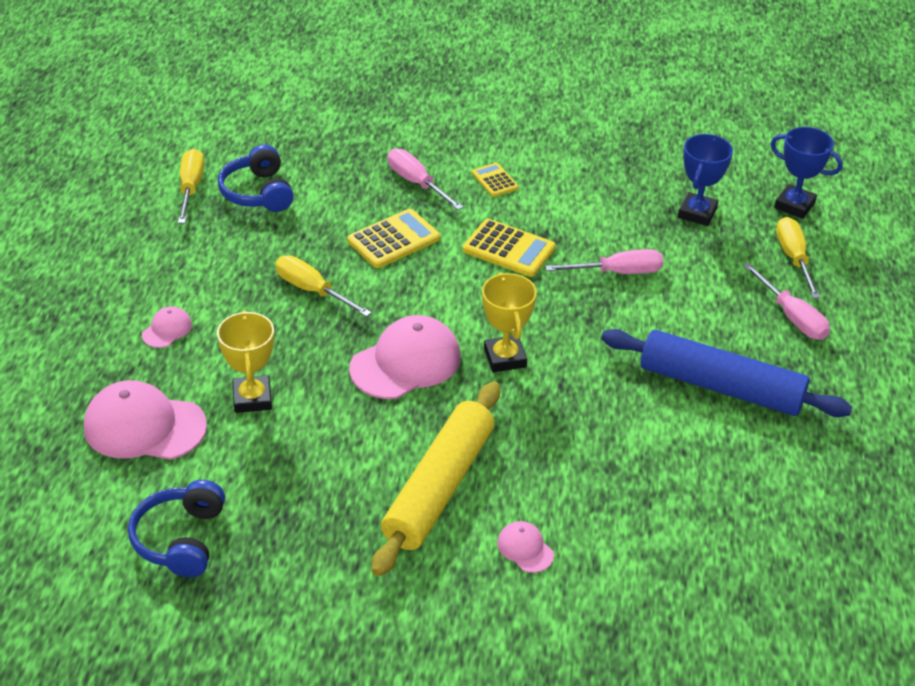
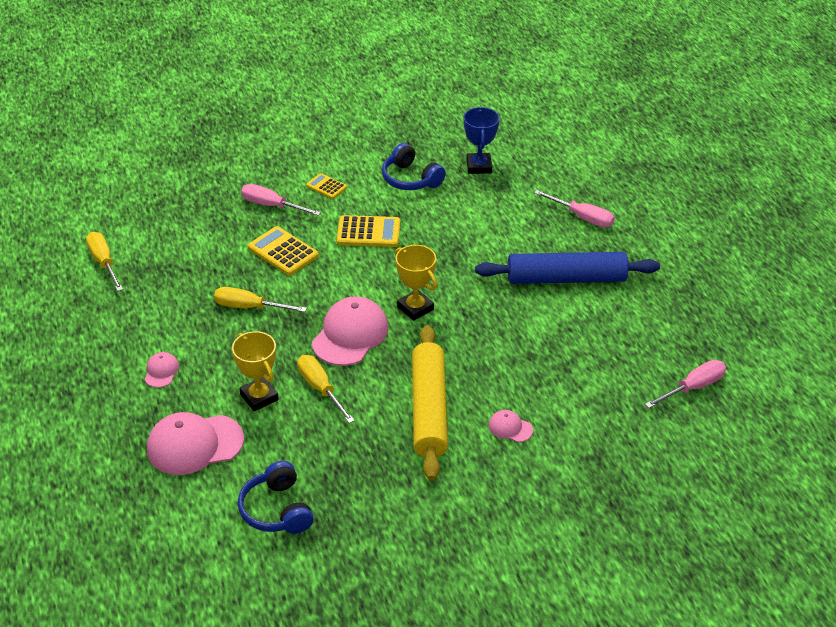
camera: 25 degrees left, 0 degrees up
blue headphones [218,145,294,212] -> blue headphones moved to [382,143,446,190]
yellow calculator [347,209,440,268] -> yellow calculator turned 75 degrees counterclockwise [248,226,319,276]
pink screwdriver [545,249,663,274] -> pink screwdriver moved to [645,360,726,408]
blue trophy [771,127,843,219] -> none
yellow screwdriver [776,217,821,298] -> yellow screwdriver moved to [297,355,355,423]

